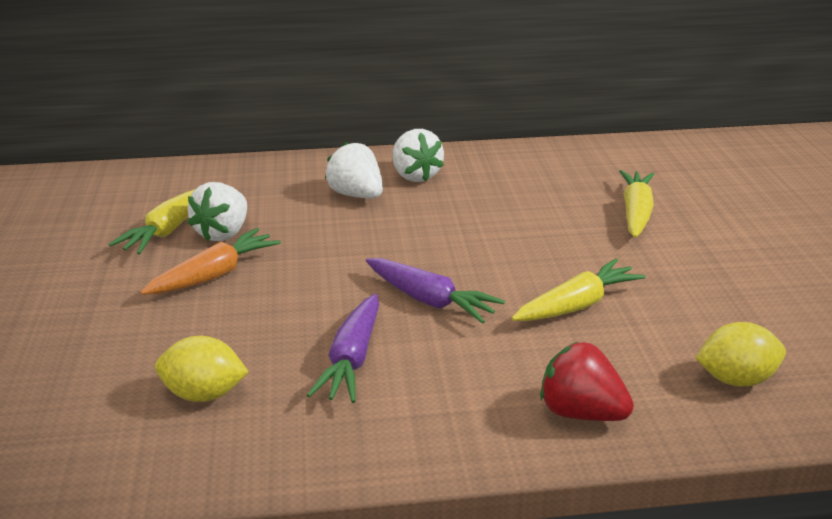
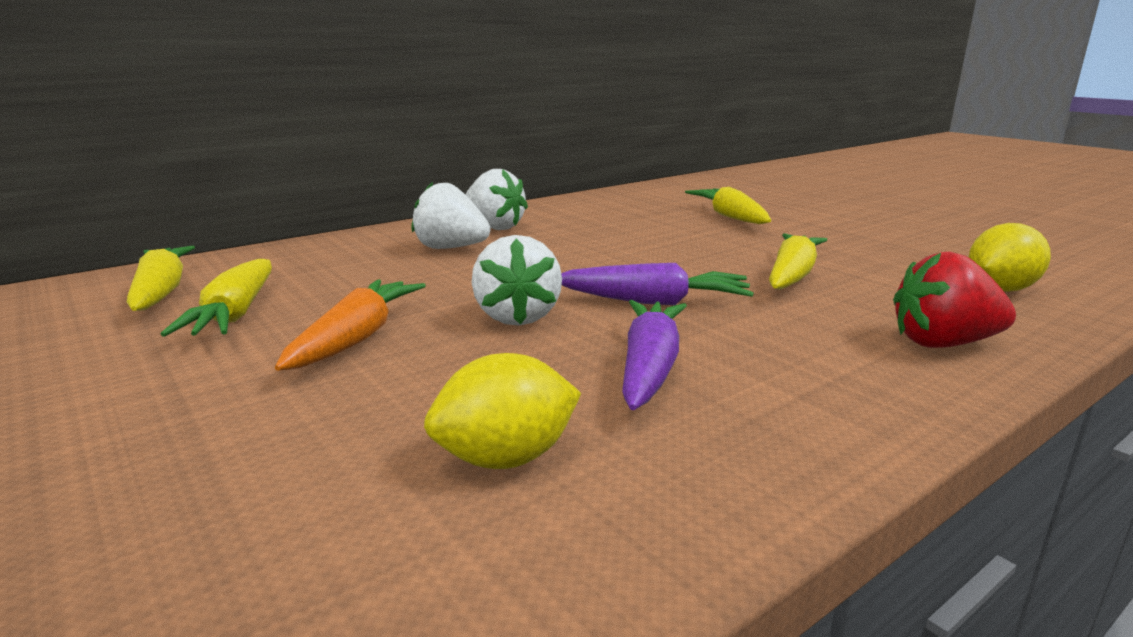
camera: 30 degrees left, 10 degrees down
white strawberry [187,182,247,241] -> white strawberry moved to [472,235,562,326]
purple carrot [307,294,379,403] -> purple carrot turned 150 degrees counterclockwise [622,300,687,410]
none -> yellow carrot [127,246,195,311]

